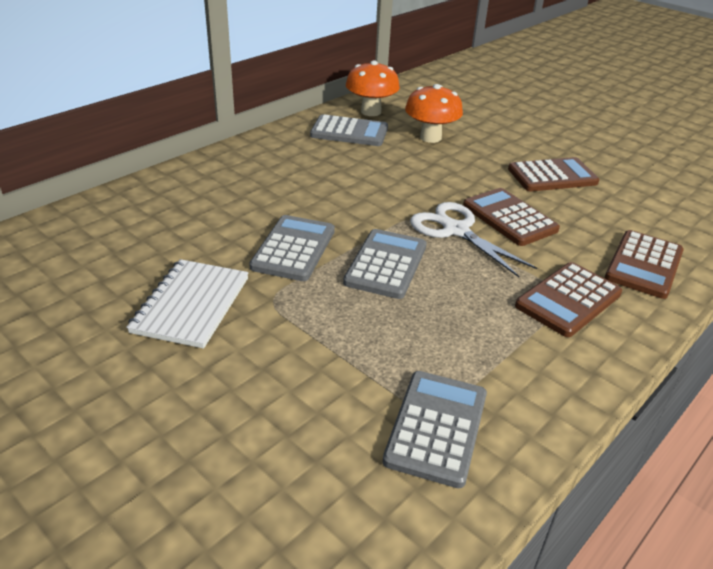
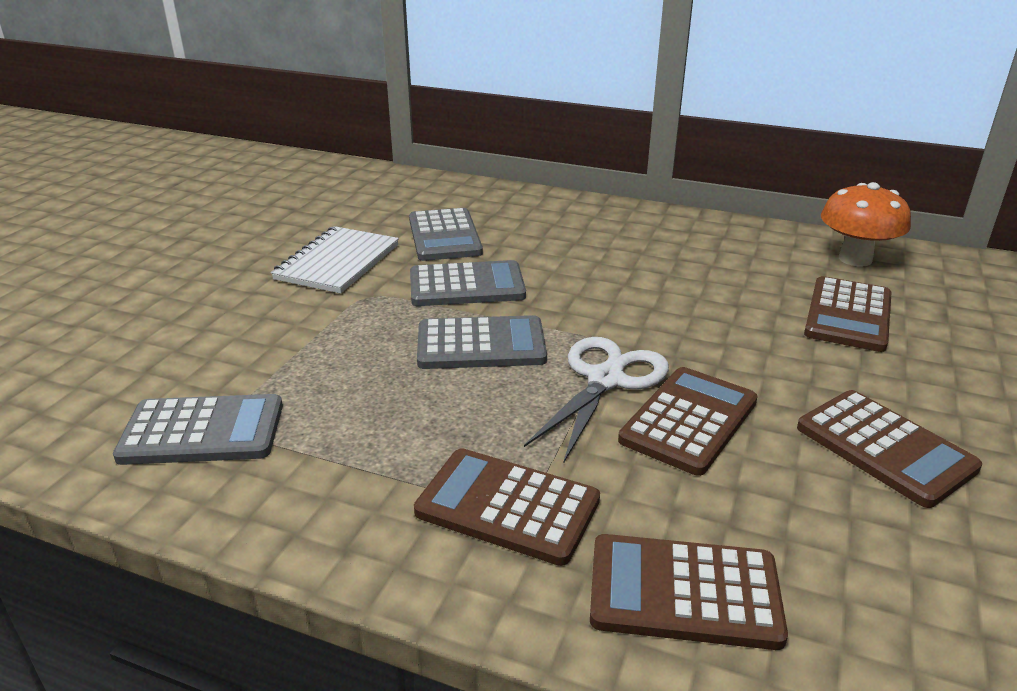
camera: 70 degrees right, 5 degrees down
white notebook [126,259,249,349] -> white notebook turned 60 degrees counterclockwise [271,226,399,294]
grey calculator [310,114,388,146] -> grey calculator moved to [409,208,483,261]
orange mushroom [405,84,463,143] -> brown calculator [804,276,892,352]

